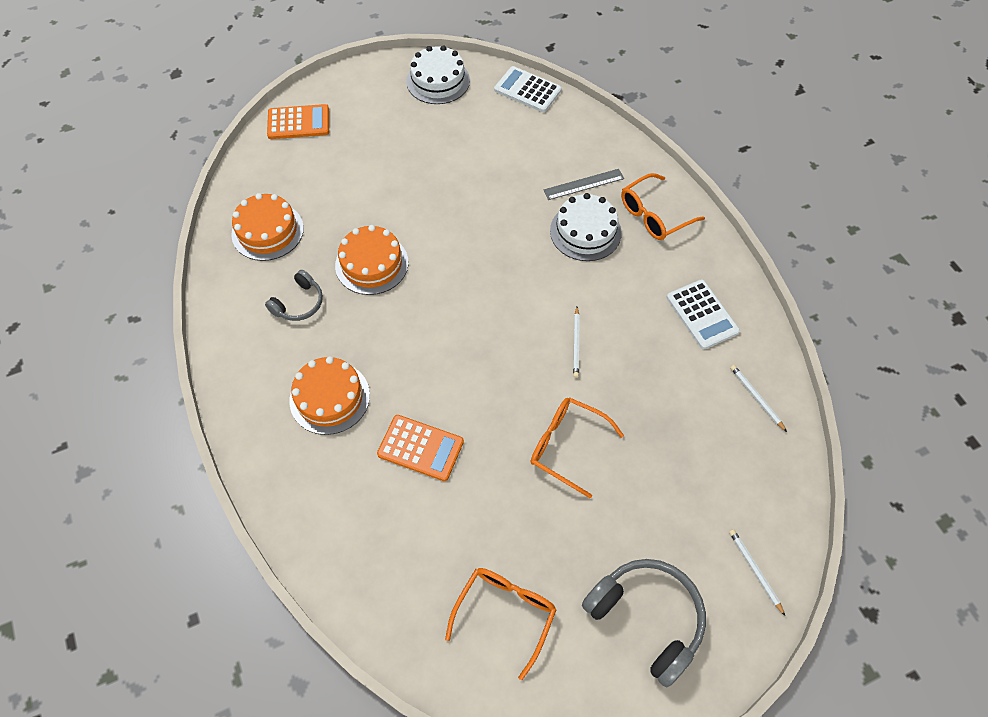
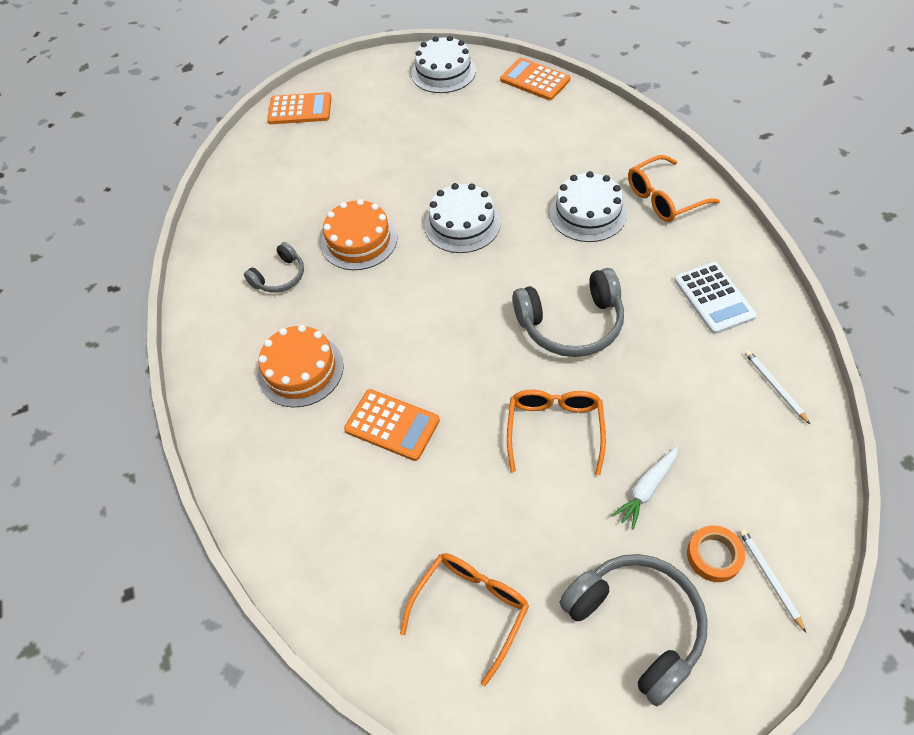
camera: 10 degrees right, 5 degrees down
orange cake [231,193,304,261] -> none
white calculator [494,66,562,112] -> orange calculator [500,58,570,100]
orange glasses [531,397,624,498] -> orange glasses turned 60 degrees clockwise [507,390,606,475]
grey ruler [544,169,624,200] -> none
white pencil [573,307,580,378] -> grey headphones [513,268,624,357]
none -> white cake [424,183,501,253]
none -> white carrot [612,446,678,530]
none -> orange tape [687,525,745,582]

